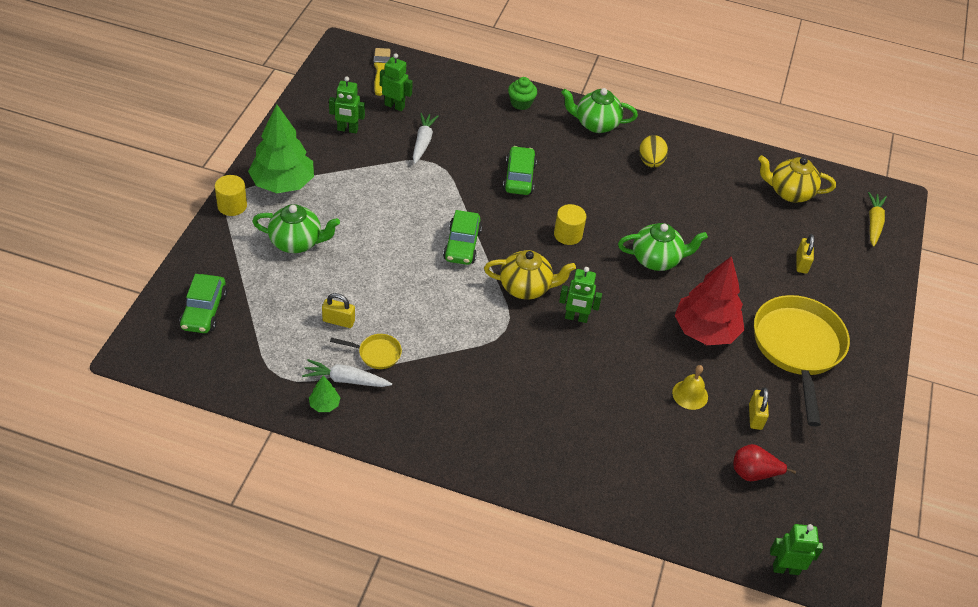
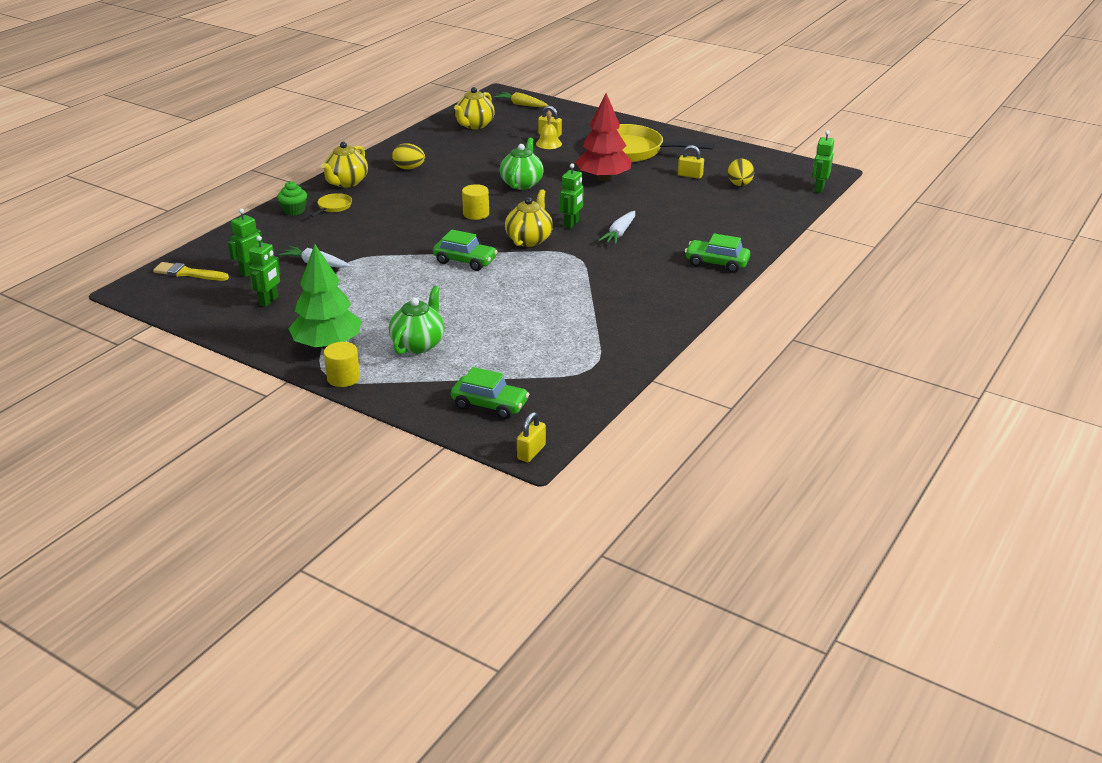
camera: 70 degrees left, 15 degrees down
white carrot [302,359,392,387] -> white carrot moved to [599,211,635,245]
green tree [309,375,341,412] -> none
yellow padlock [322,293,355,328] -> yellow padlock moved to [517,412,546,462]
yellow pan [330,334,402,369] -> yellow pan moved to [310,193,352,217]
green car [503,146,537,195] -> green car moved to [685,234,750,273]
green teapot [561,88,638,133] -> yellow teapot [321,142,368,188]
yellow bell [672,365,708,410] -> yellow bell moved to [536,110,562,149]
red pear [733,444,796,481] -> yellow egg [728,158,754,186]

